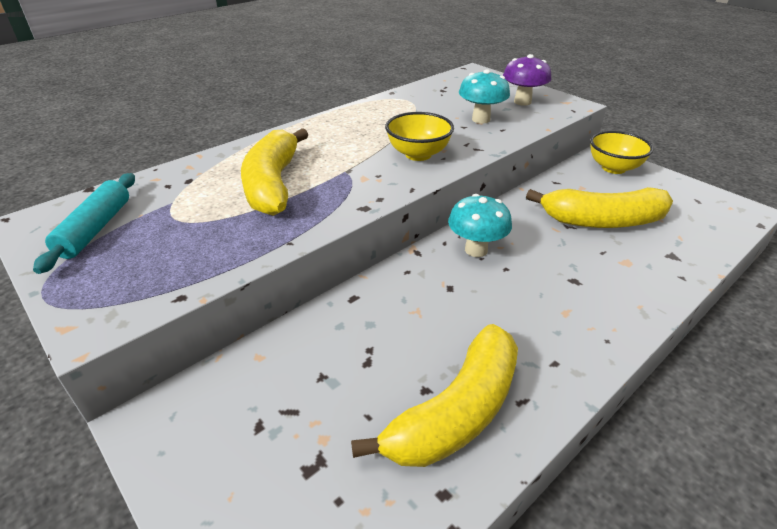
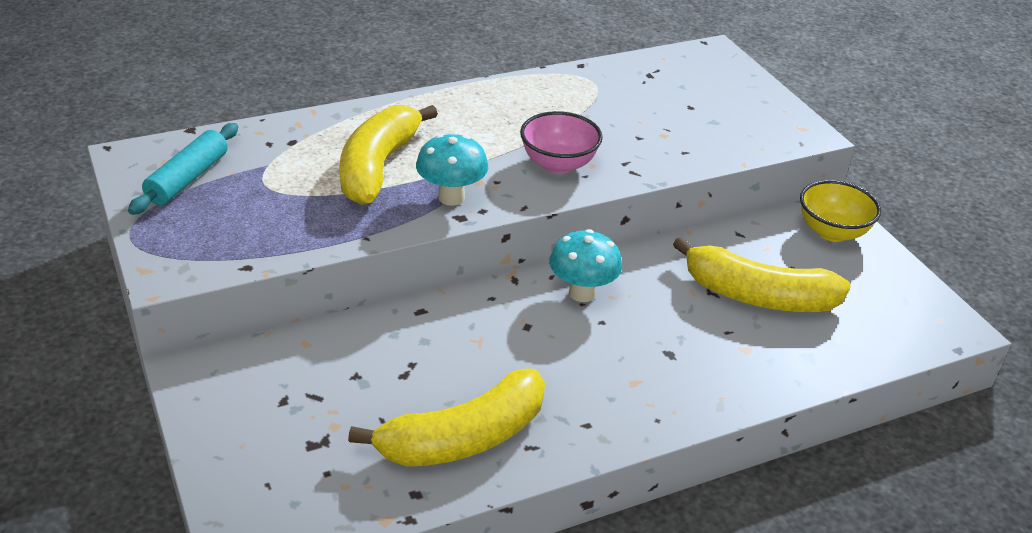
camera: 15 degrees right, 0 degrees up
yellow bowl [385,112,454,161] -> pink bowl [520,111,603,174]
turquoise mushroom [459,69,510,124] -> turquoise mushroom moved to [416,134,488,206]
purple mushroom [503,54,551,106] -> none

